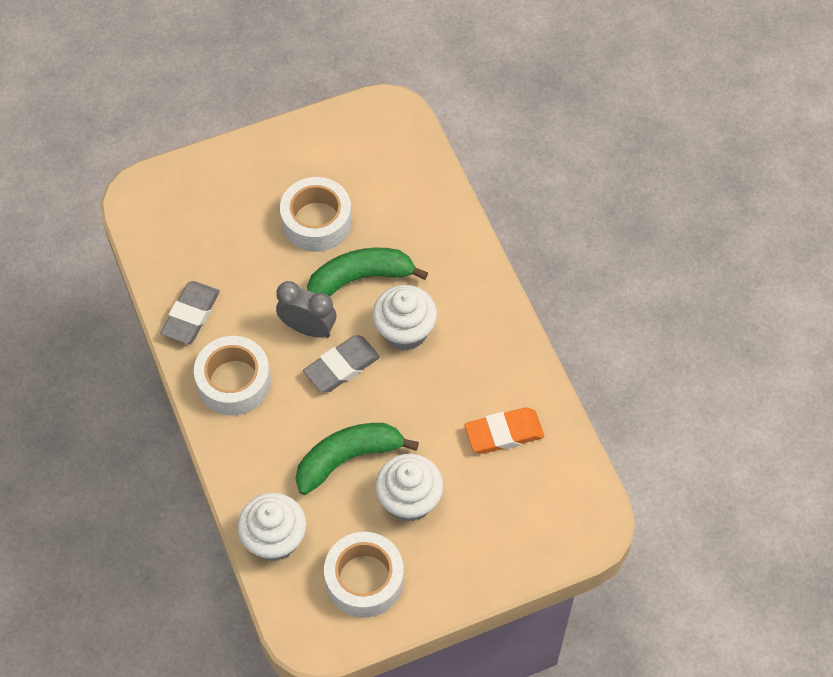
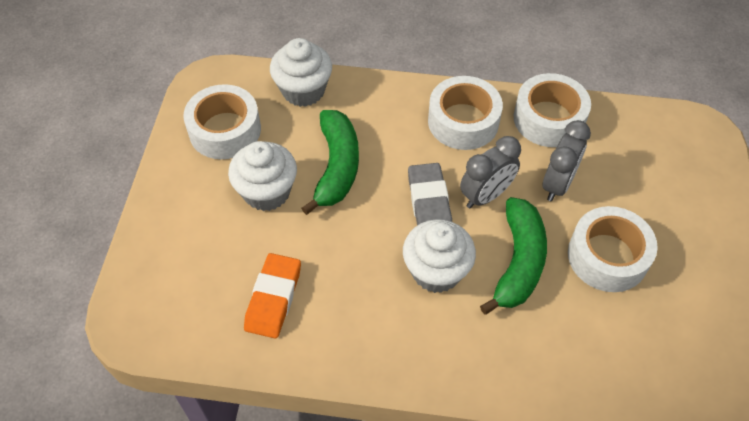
camera: 120 degrees right, 5 degrees down
grey eraser [160,281,220,344] -> white tape [514,73,591,147]
none -> grey clock [543,120,591,201]

